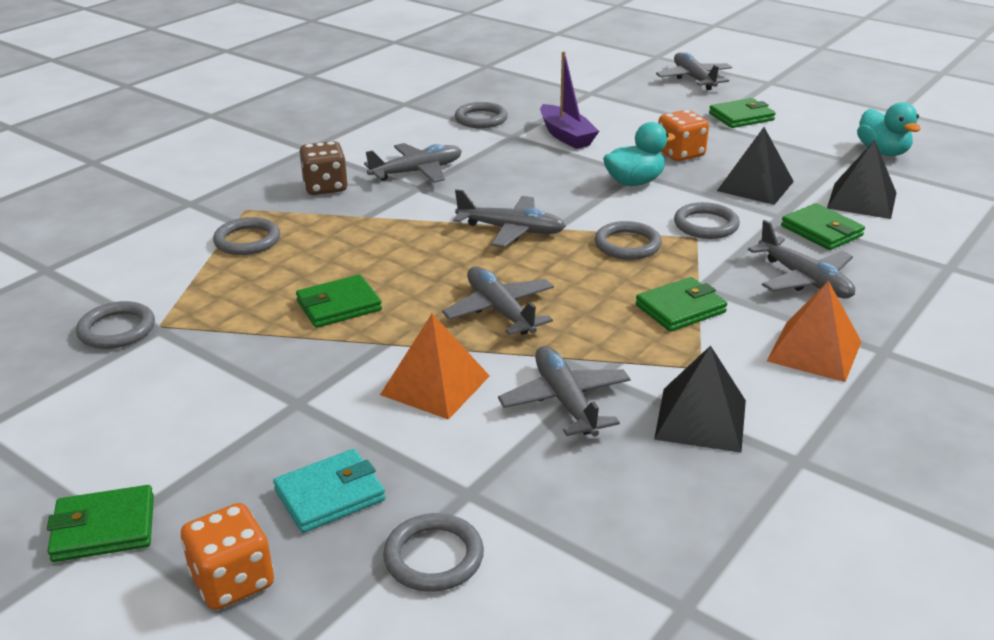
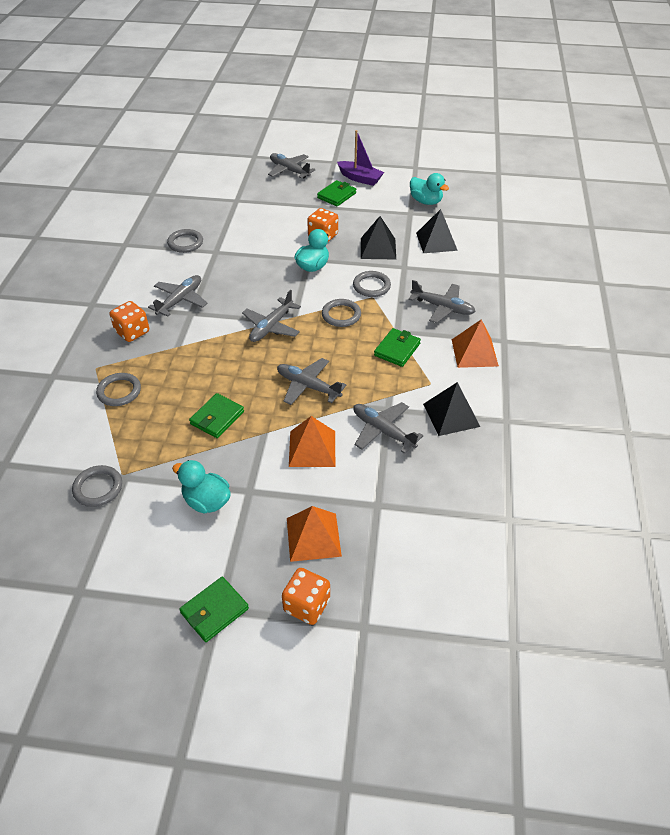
camera: 30 degrees left, 15 degrees up
turquoise wallet [273,449,386,533] -> orange pyramid [287,506,342,562]
brown dice [299,141,348,195] -> orange dice [109,301,149,342]
grey ring [383,513,484,592] -> none
grey plane [453,189,566,247] -> grey plane turned 135 degrees clockwise [242,289,301,342]
purple boat [540,51,599,149] -> purple boat moved to [337,130,384,186]
green wallet [781,203,865,250] -> none
none -> turquoise duck [172,460,231,514]

